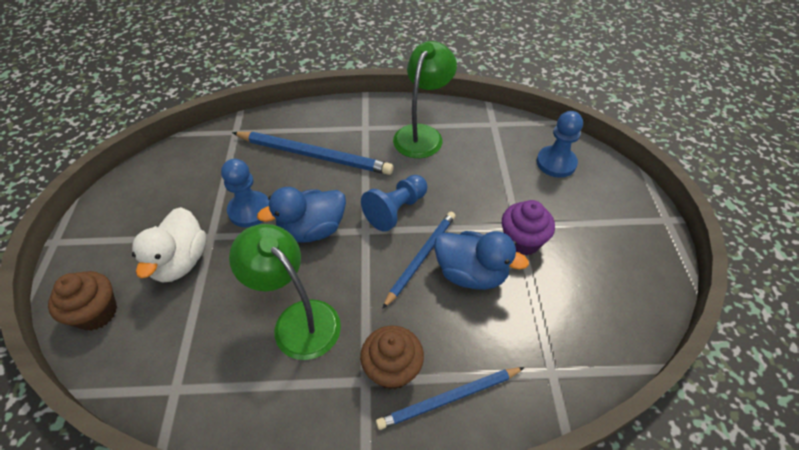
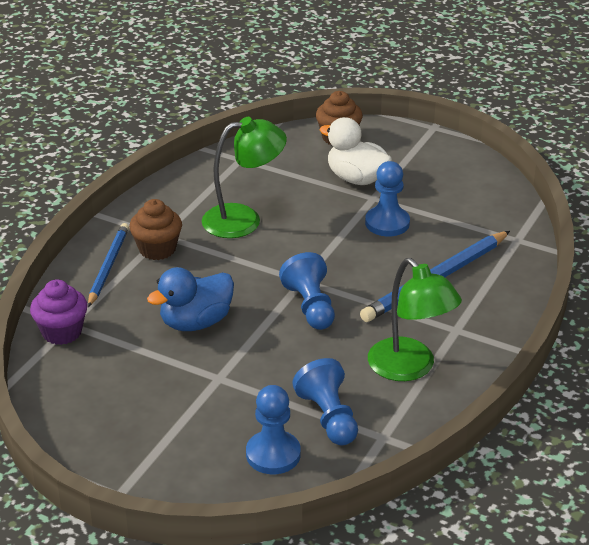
camera: 120 degrees right, 15 degrees down
blue duck [257,187,346,243] -> none
blue pencil [382,212,456,309] -> none
purple cupcake [502,200,555,256] -> purple cupcake moved to [30,279,88,345]
none -> blue pawn [292,358,358,445]

